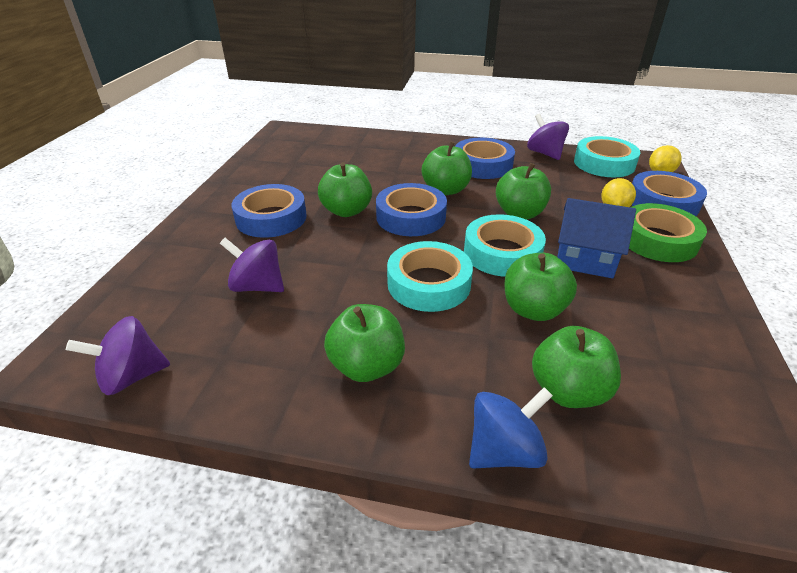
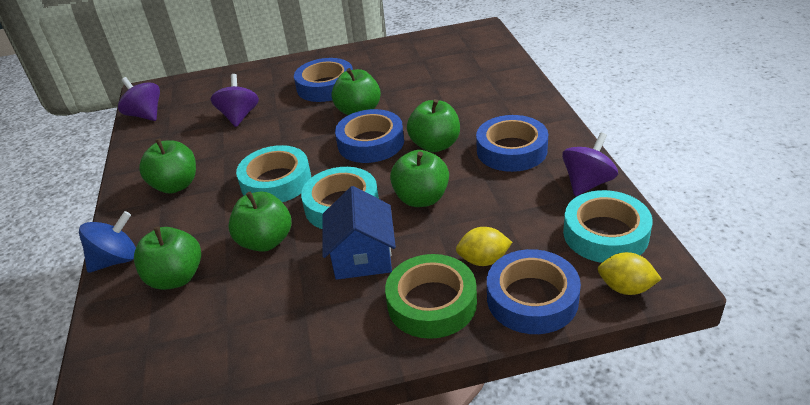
camera: 70 degrees right, 0 degrees up
blue spinning top [469,387,553,469] -> blue spinning top turned 75 degrees counterclockwise [79,211,136,273]

